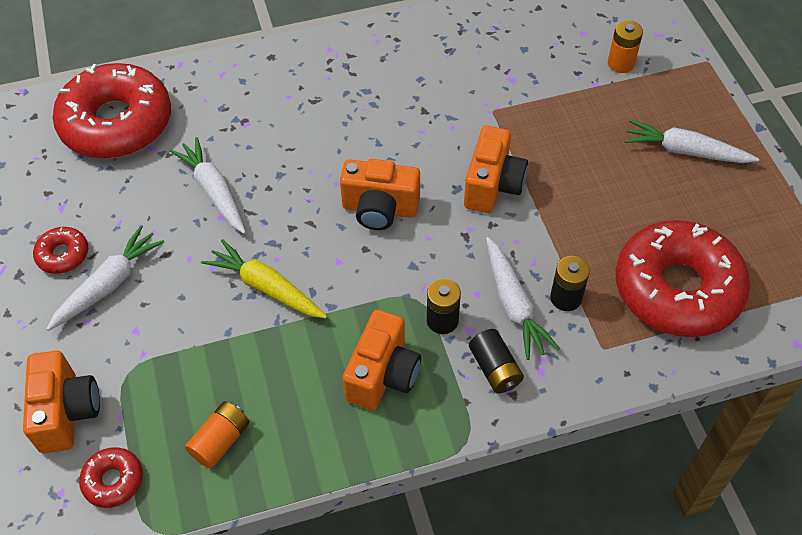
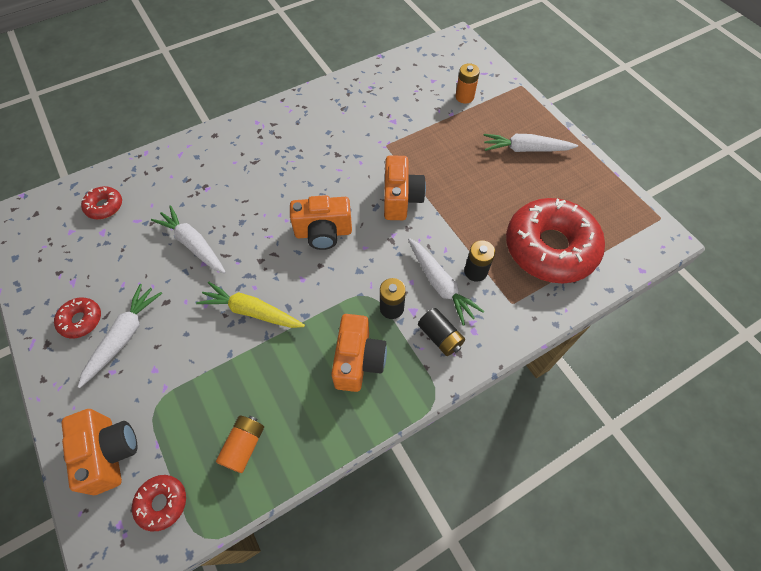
camera: 15 degrees left, 5 degrees up
red donut [53,63,171,159] -> red donut [81,186,122,219], size x0.43

